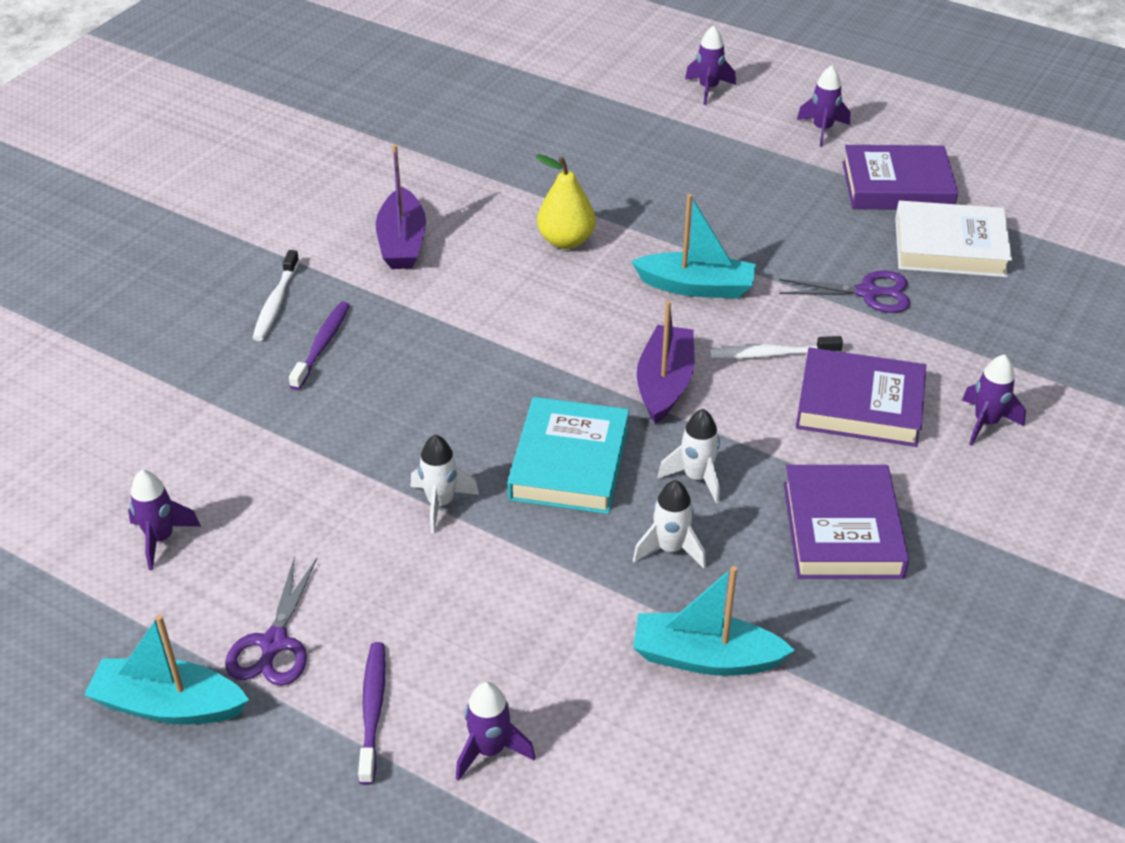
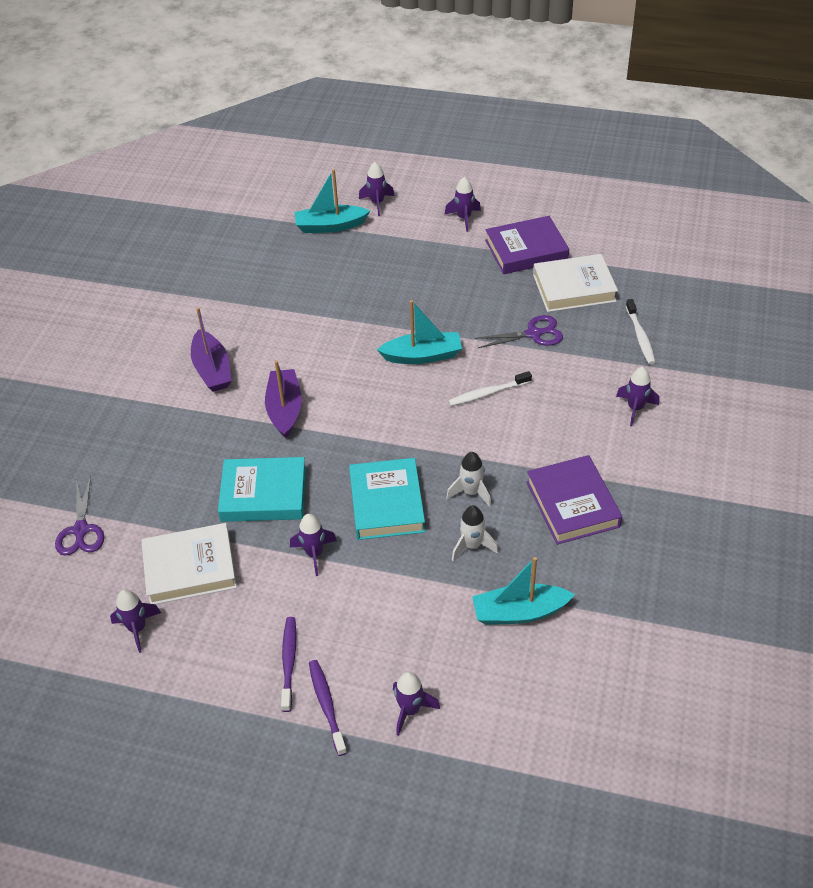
camera: 15 degrees left, 5 degrees up
turquoise boat [84,614,249,725] -> turquoise boat moved to [295,169,370,233]
purple scissors [225,556,317,686] -> purple scissors moved to [55,476,104,556]
white toothbrush [253,250,299,341] -> white toothbrush moved to [626,299,655,364]
purple toothbrush [289,302,350,390] -> purple toothbrush moved to [281,617,296,712]
white rocket [410,435,479,533] -> purple rocket [290,514,337,576]
yellow pear [536,154,596,249] -> none
purple boat [637,300,694,424] -> purple boat moved to [265,360,302,438]
purple book [796,347,926,447] -> none
none -> white book [141,523,237,604]
none -> turquoise book [218,457,306,522]

